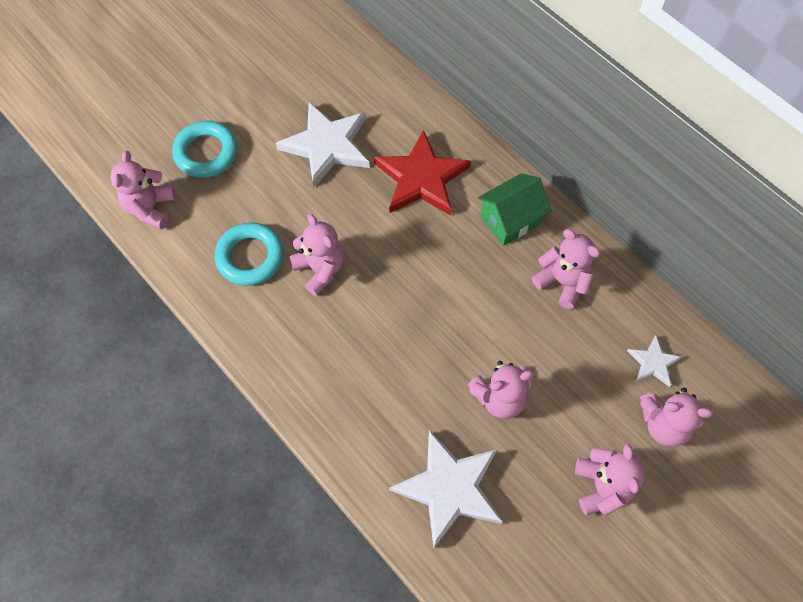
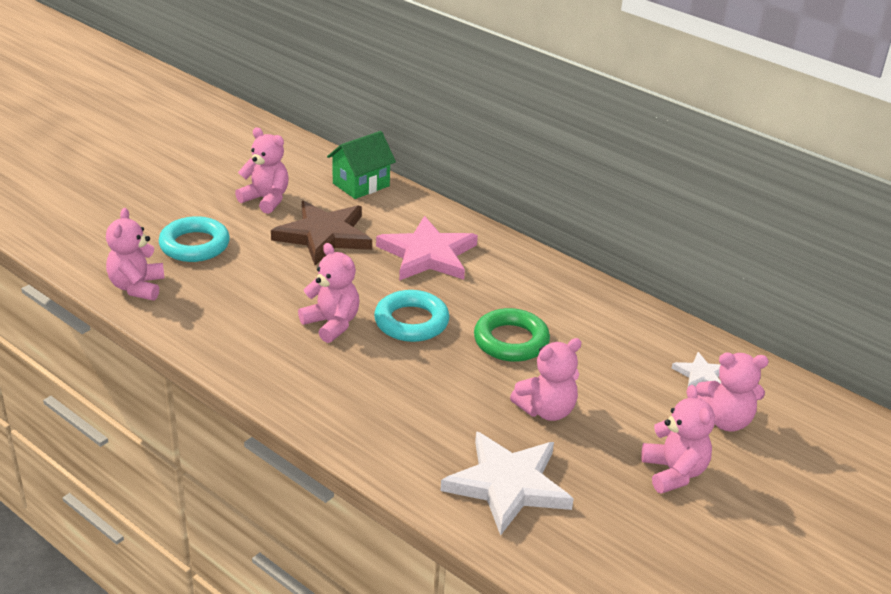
camera: 10 degrees left, 30 degrees down
turquoise ring [214,223,284,286] -> turquoise ring moved to [374,290,450,342]
white star [276,102,370,187] -> brown star [271,201,372,265]
red star [374,130,471,216] -> pink star [376,216,478,281]
green house [478,173,552,246] -> green house moved to [327,131,396,199]
pink teddy bear [532,229,600,309] -> pink teddy bear moved to [235,127,289,214]
none -> green ring [474,308,550,362]

